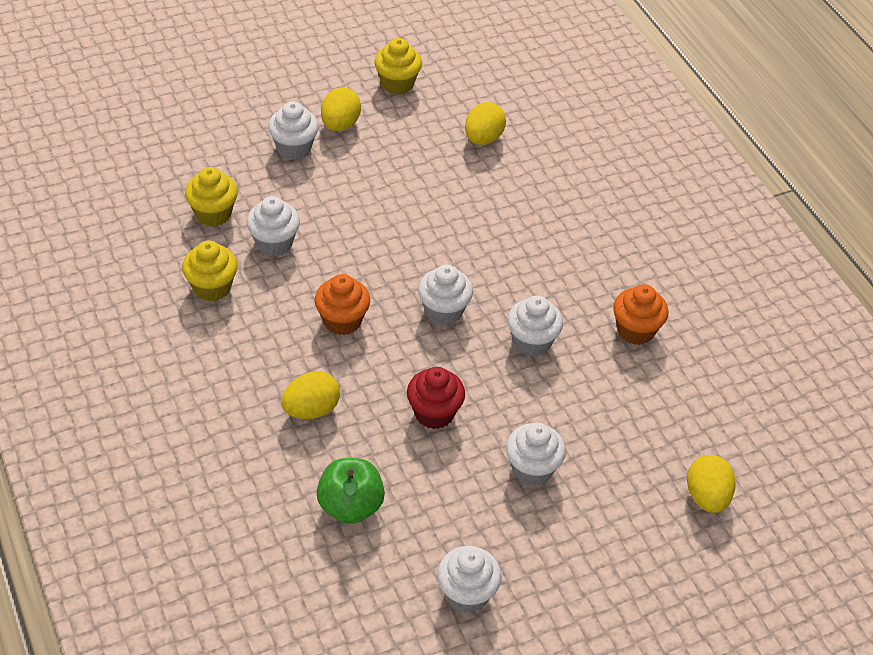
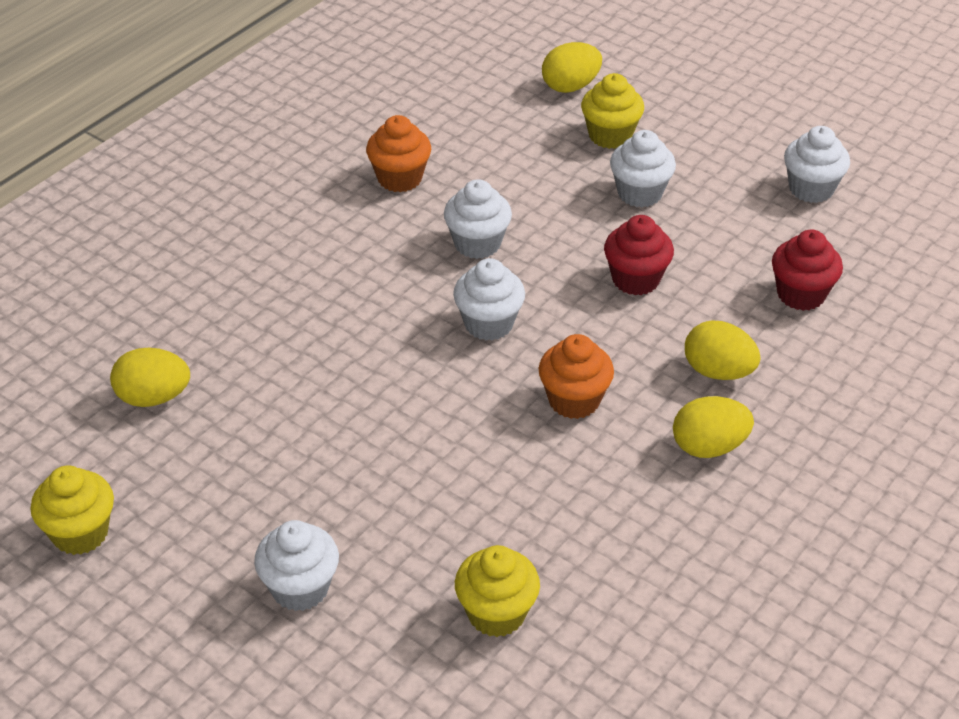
camera: 115 degrees left, 5 degrees down
yellow cupcake [182,240,238,301] -> yellow cupcake moved to [581,73,644,149]
white cupcake [246,196,300,256] -> none
green apple [316,458,385,524] -> red cupcake [772,230,843,311]
yellow egg [321,88,361,131] -> yellow egg moved to [673,396,754,458]

